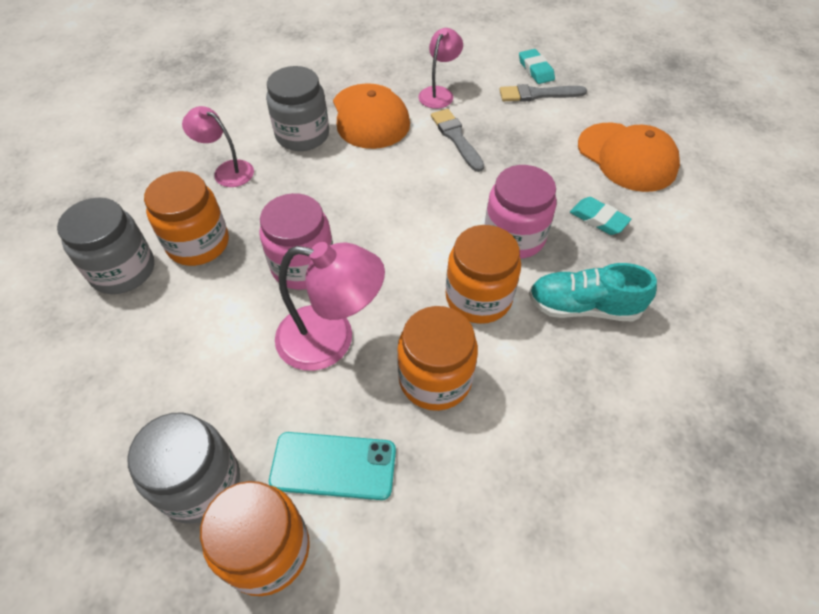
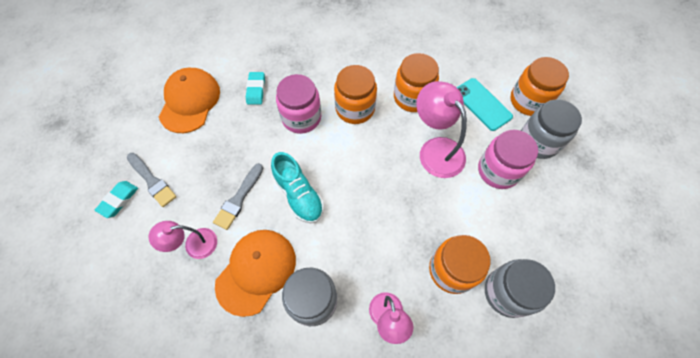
camera: 130 degrees left, 10 degrees up
pink jar [259,193,333,290] -> pink jar moved to [478,130,538,189]
turquoise shoe [529,263,657,321] -> turquoise shoe moved to [271,152,324,223]

